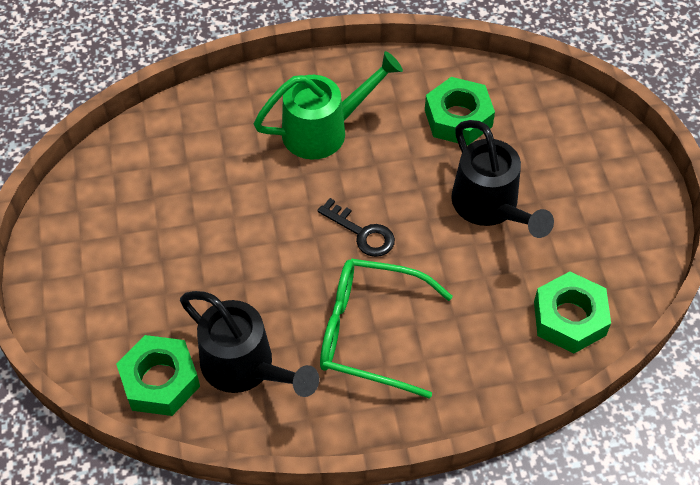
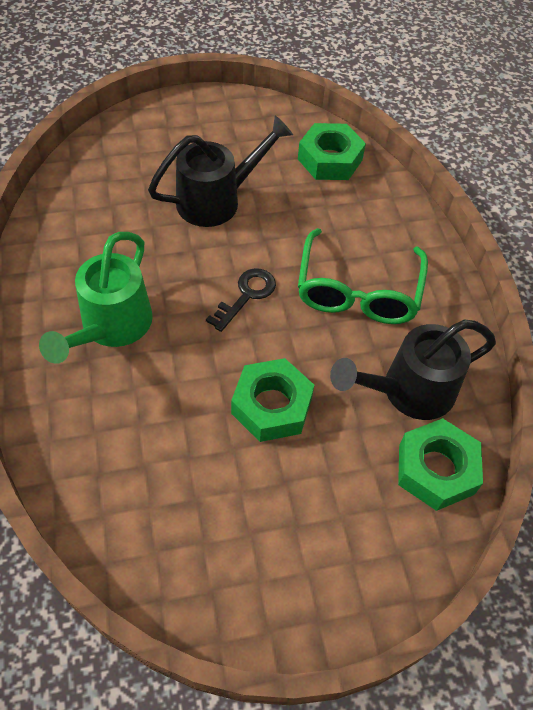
camera: 95 degrees left, 0 degrees up
black watering can [180,291,319,397] -> black watering can turned 150 degrees counterclockwise [330,320,496,420]
green watering can [254,51,403,160] -> green watering can turned 135 degrees counterclockwise [39,232,153,364]
green nut [425,77,495,146] -> green nut moved to [231,358,314,442]

